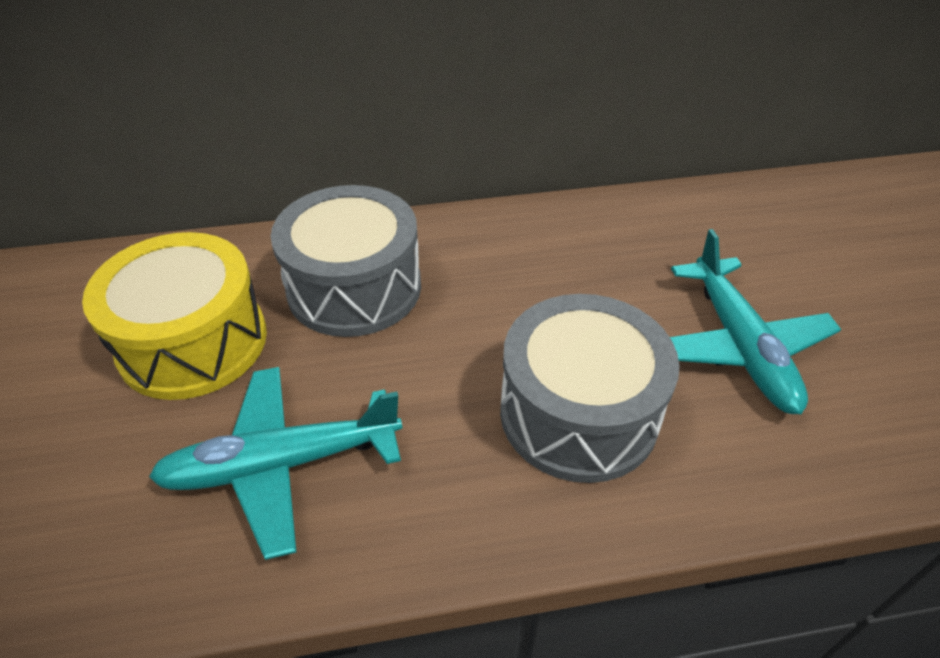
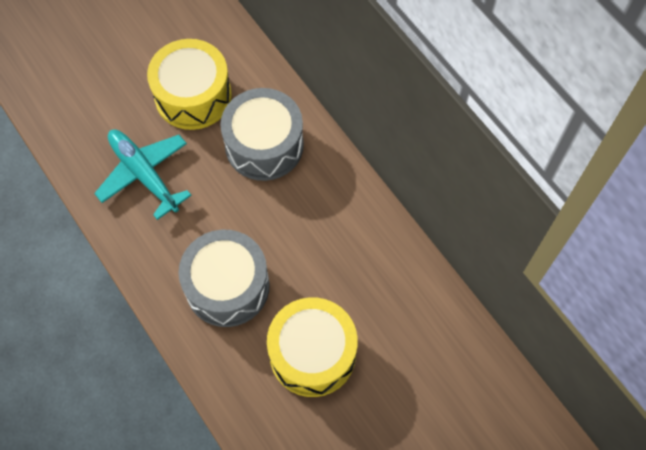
camera: 65 degrees right, 20 degrees up
turquoise plane [670,229,841,414] -> yellow drum [267,297,358,397]

